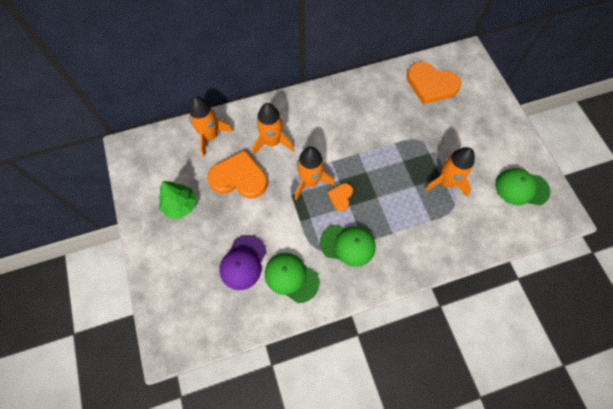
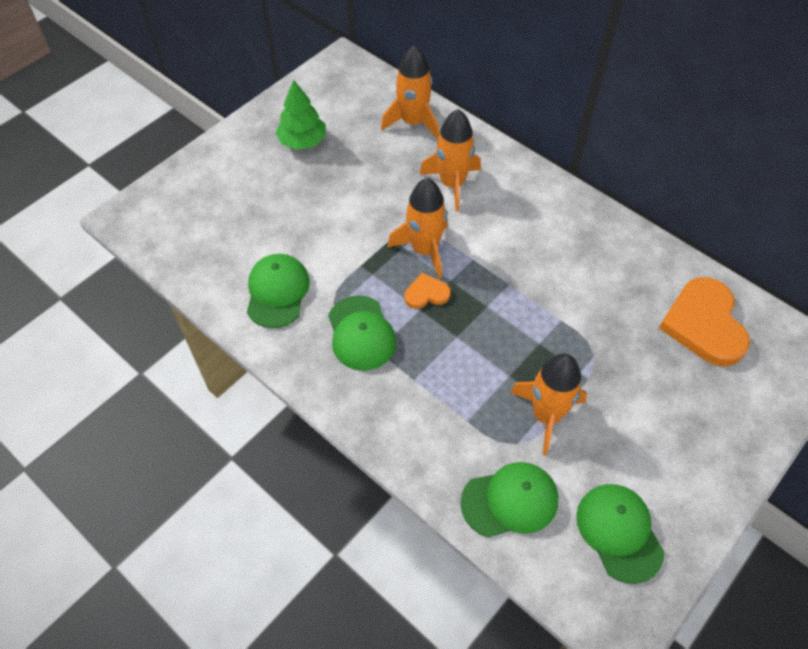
camera: 60 degrees right, 10 degrees down
orange heart [207,150,267,198] -> none
purple cap [219,235,266,290] -> none
none -> green cap [460,462,558,538]

